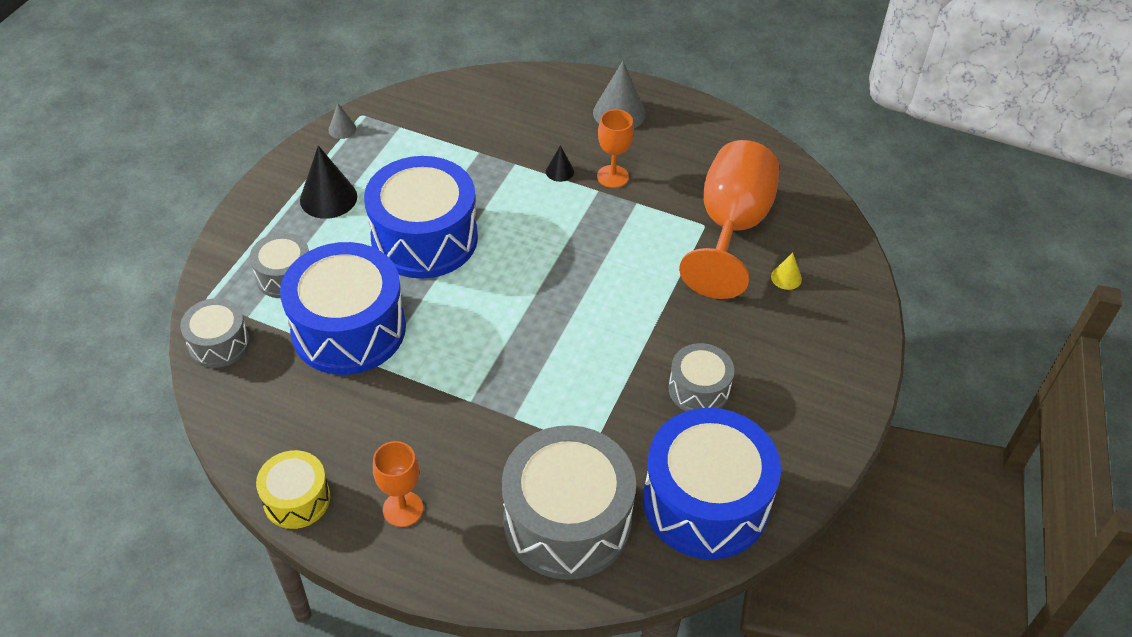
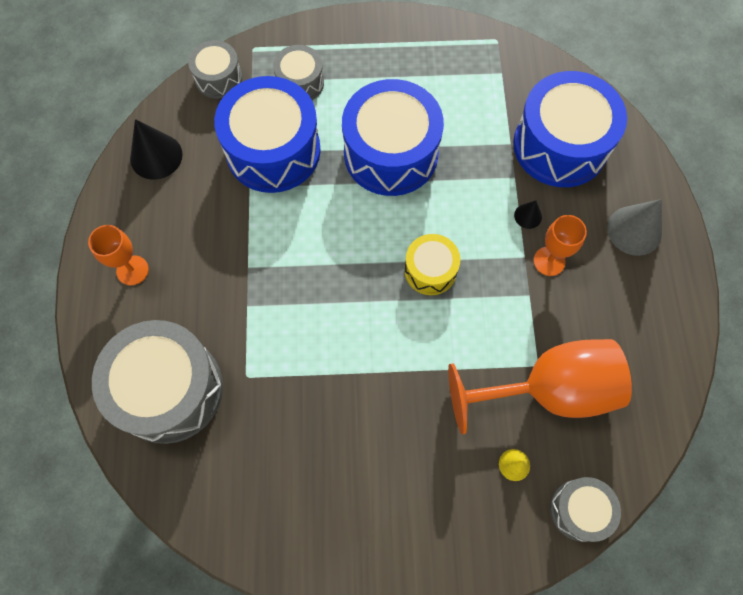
camera: 65 degrees right, 20 degrees up
yellow drum [256,450,330,529] -> yellow drum moved to [404,234,460,295]
black cone [300,146,357,219] -> black cone moved to [130,119,182,180]
grey cone [329,103,356,139] -> none
blue drum [643,408,781,559] -> blue drum moved to [513,71,627,187]
grey drum [669,343,734,411] -> grey drum moved to [550,477,621,542]

